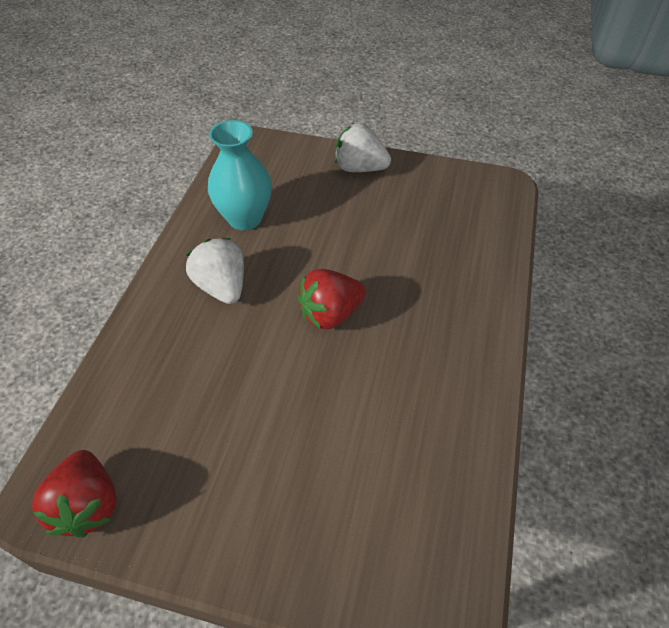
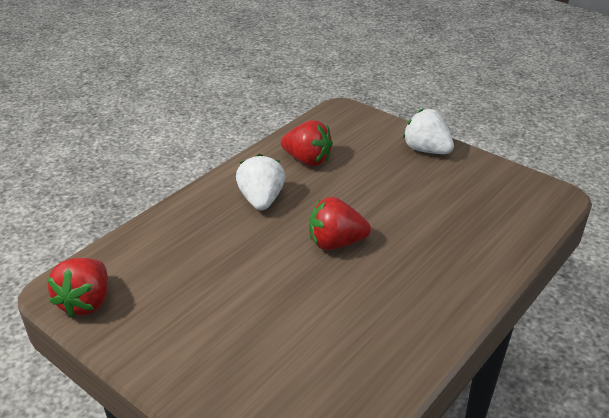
camera: 25 degrees right, 15 degrees down
turquoise vase [208,120,272,230] -> red strawberry [281,120,333,166]

